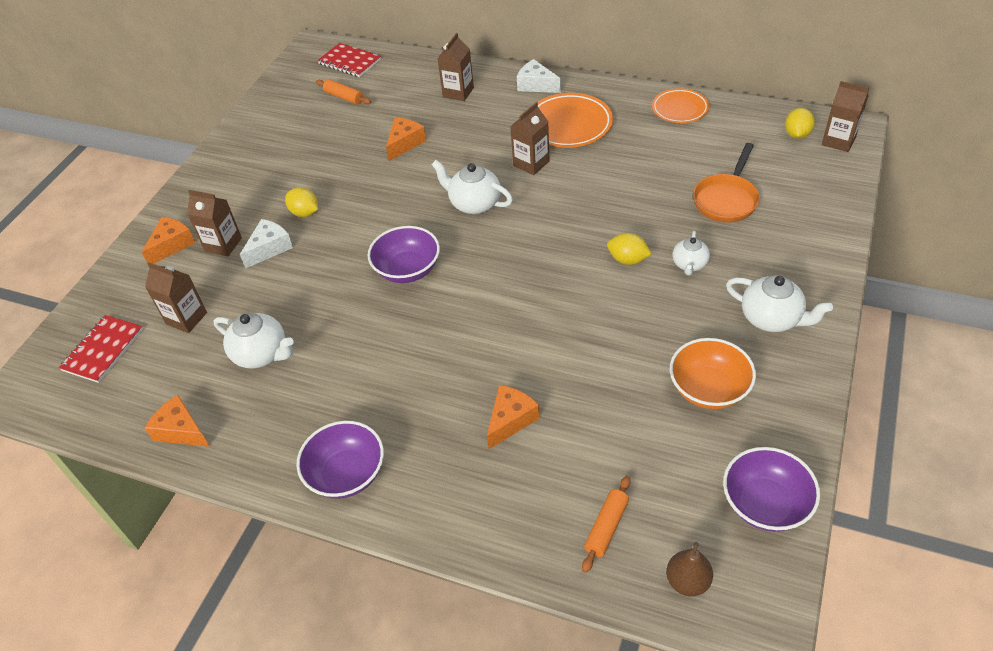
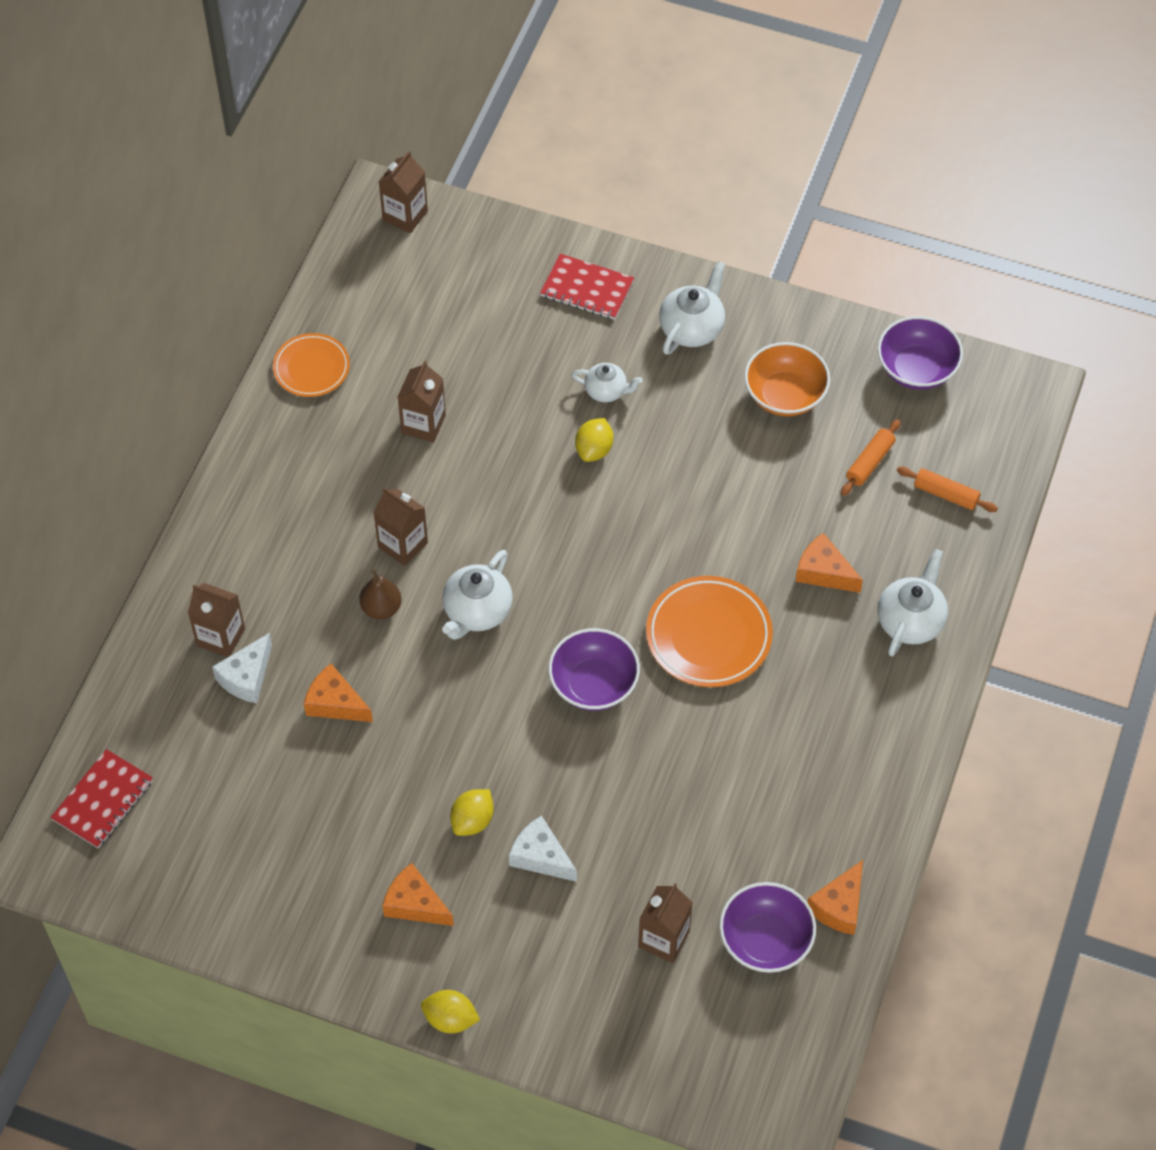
camera: 95 degrees left, 10 degrees up
red notebook [59,315,143,383] -> red notebook moved to [540,254,634,320]
orange cheese [142,217,196,264] -> orange cheese moved to [382,863,454,926]
brown carton [187,190,242,256] -> brown carton moved to [398,361,446,442]
white teapot [214,313,293,369] -> white teapot moved to [877,549,948,657]
purple bowl [296,421,384,499] -> purple bowl moved to [719,882,816,973]
orange rolling pin [316,79,371,104] -> orange rolling pin moved to [841,419,901,496]
white cheese [517,59,561,93] -> white cheese moved to [212,633,272,703]
orange plate [537,93,613,148] -> orange plate moved to [646,576,773,687]
brown pear [666,542,713,596] -> brown pear moved to [359,570,402,620]
orange pan [693,143,760,223] -> none
yellow lemon [785,108,815,139] -> yellow lemon moved to [421,990,480,1033]

